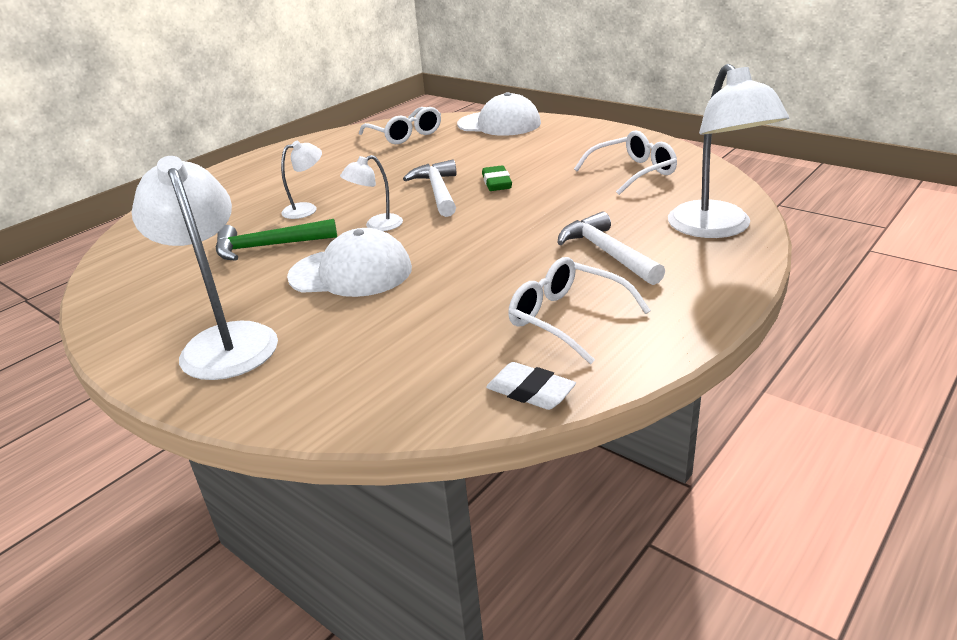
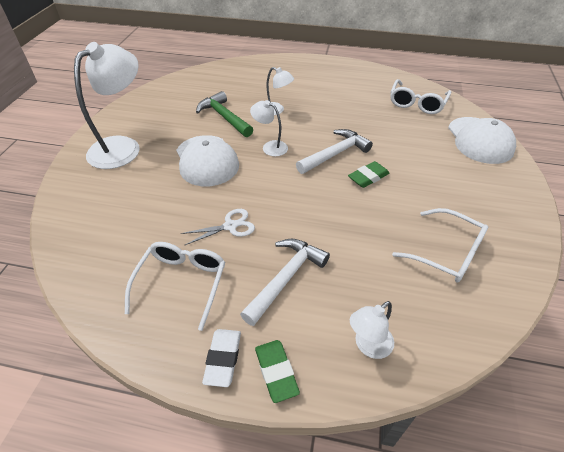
camera: 60 degrees right, 15 degrees up
white eraser [486,362,576,410] -> white eraser moved to [202,329,241,387]
white lamp [668,64,789,238] -> white lamp [350,301,394,359], size x0.50
none -> white scissors [181,209,255,245]
none -> green eraser [255,340,300,403]

